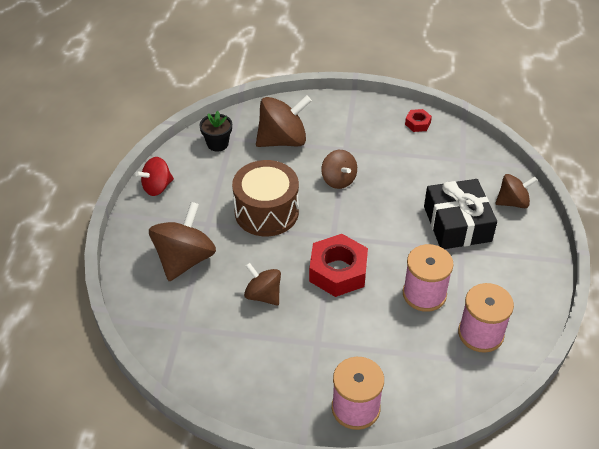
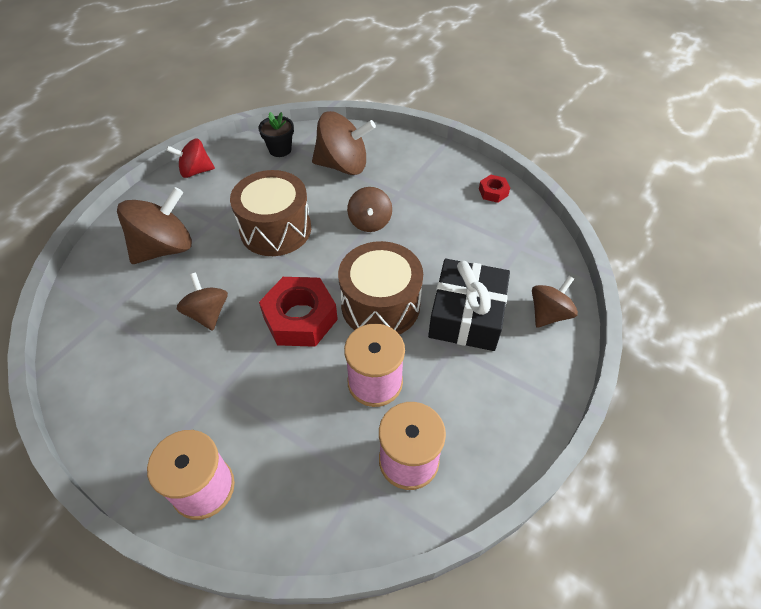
camera: 25 degrees right, 5 degrees up
brown spinning top [495,174,538,208] -> brown spinning top turned 60 degrees counterclockwise [532,276,578,328]
none -> brown drum [338,241,423,335]

